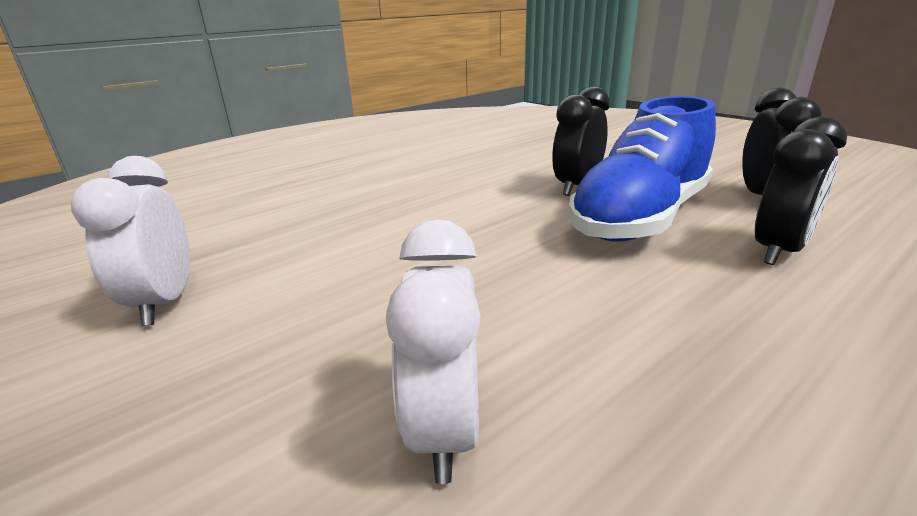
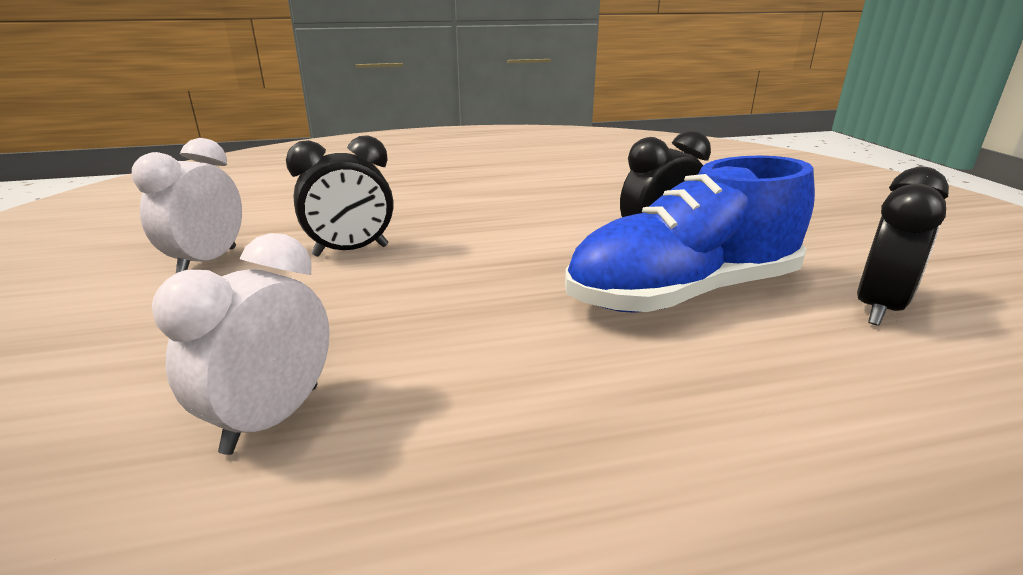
camera: 25 degrees right, 0 degrees up
black clock [755,116,847,265] -> black clock moved to [286,135,393,257]

